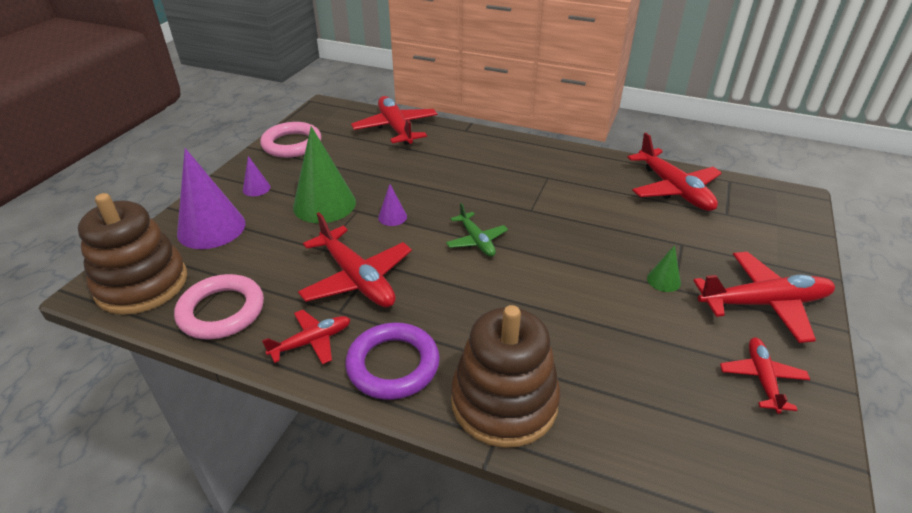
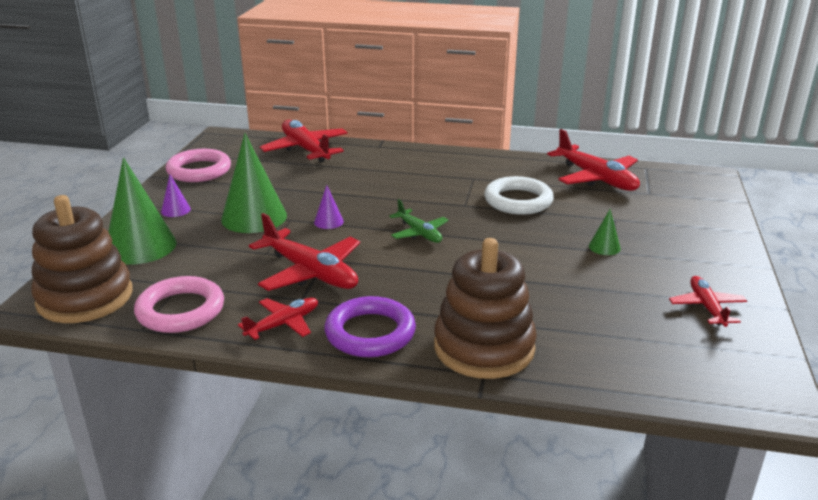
camera: 10 degrees left, 10 degrees down
purple cone [177,148,246,249] -> green cone [108,158,177,265]
red plane [693,252,835,343] -> none
none -> white ring [484,176,554,215]

